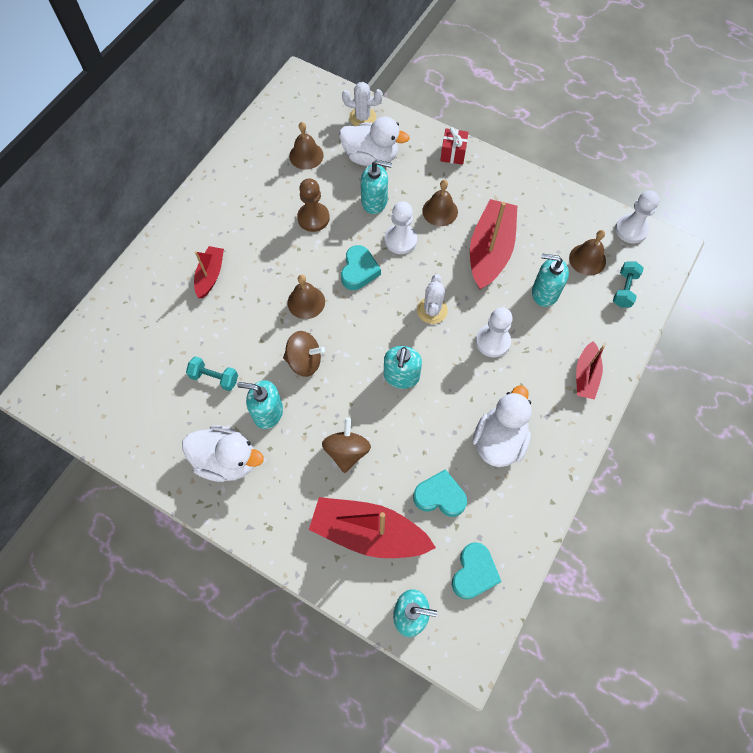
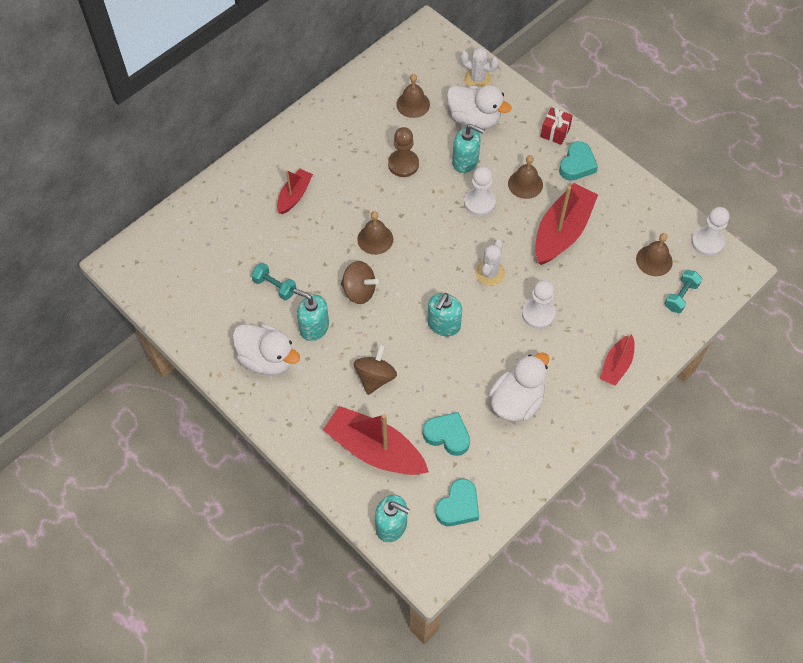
camera: 15 degrees right, 5 degrees down
turquoise heart [341,245,381,290] -> turquoise heart moved to [559,141,598,181]
turquoise soap dispenser [532,254,569,307] -> none

